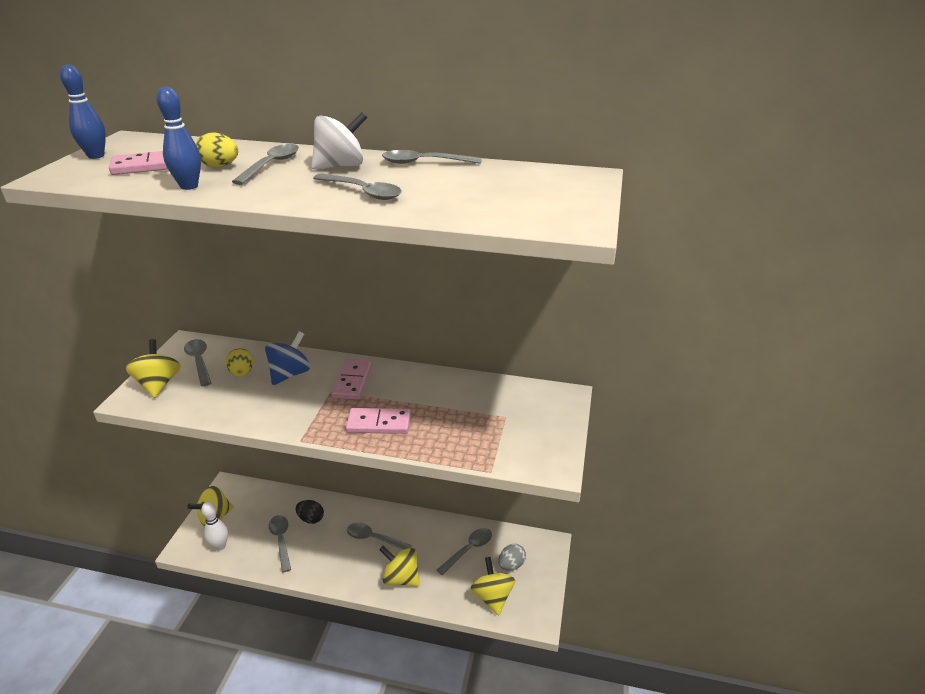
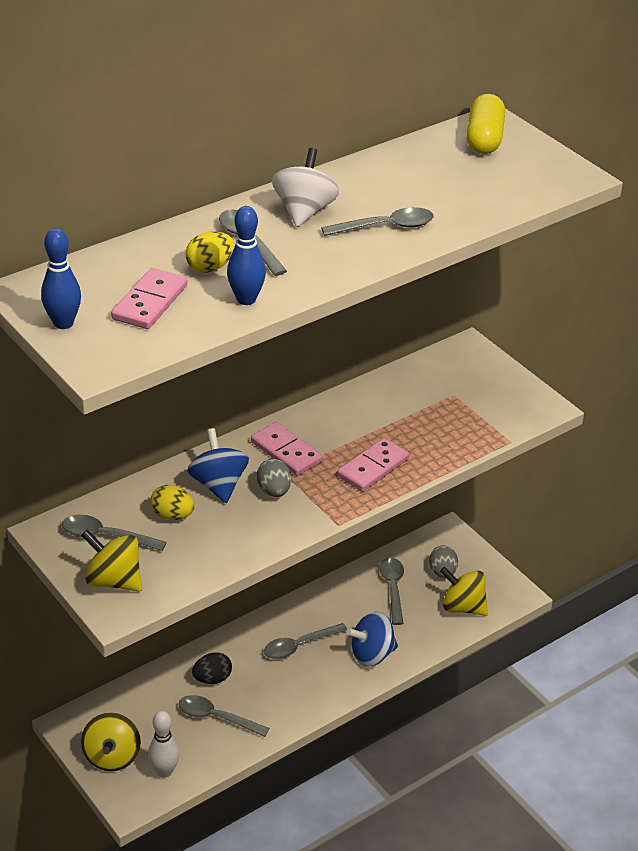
camera: 50 degrees left, 5 degrees up
yellow spinning top [379,546,420,587] -> blue spinning top [346,612,398,667]
grey spoon [382,150,482,164] -> none
none -> grey egg [257,459,291,497]
none -> yellow capsule [467,94,505,154]

